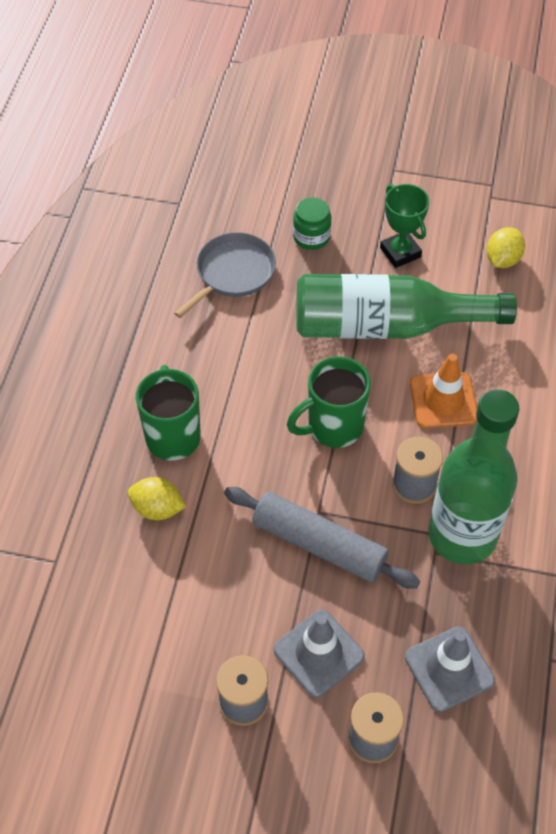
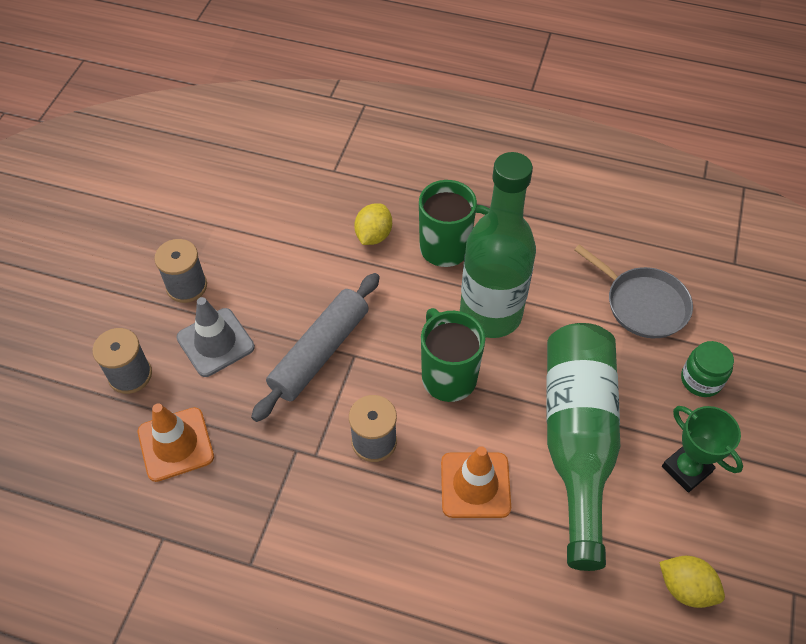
camera: 95 degrees right, 0 degrees up
green trophy [380,184,429,268] -> green trophy turned 75 degrees clockwise [662,406,743,493]
grey traffic cone [405,627,495,712] -> orange traffic cone [138,404,214,482]
green bottle [429,389,519,564] -> green bottle moved to [460,152,536,338]

